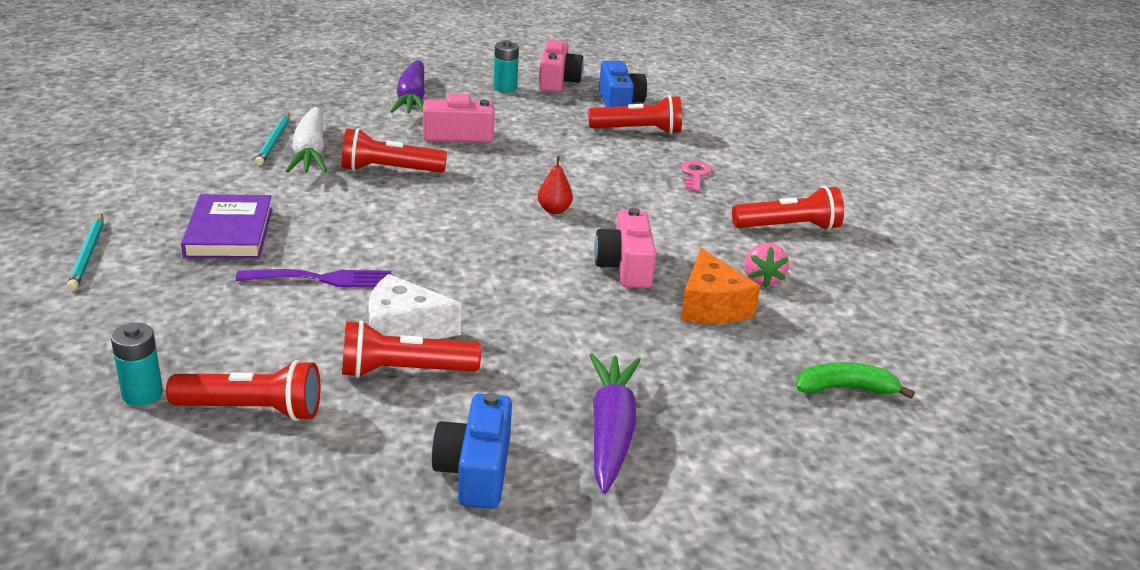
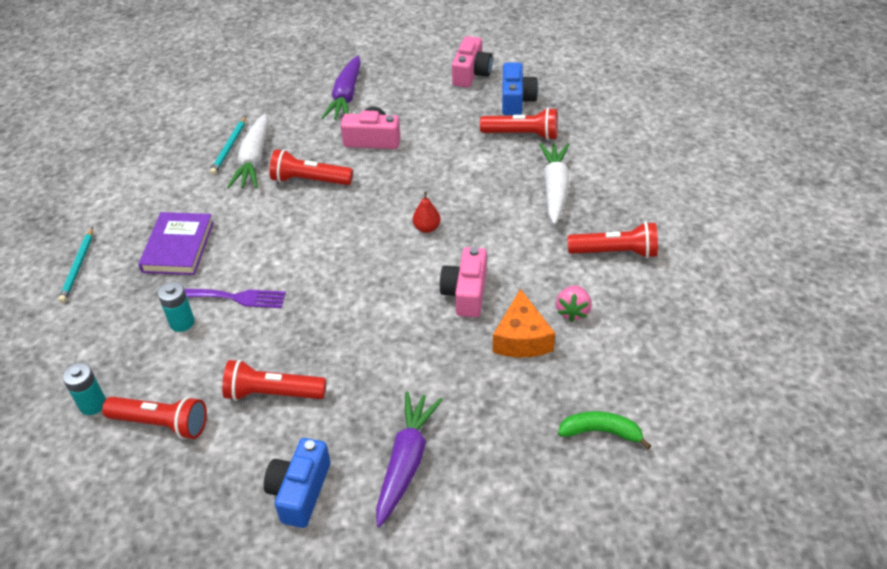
camera: 15 degrees right, 15 degrees up
white cheese [369,274,461,339] -> none
turquoise battery [493,40,519,93] -> turquoise battery moved to [158,282,195,332]
pink key [681,160,712,191] -> white carrot [539,143,569,225]

